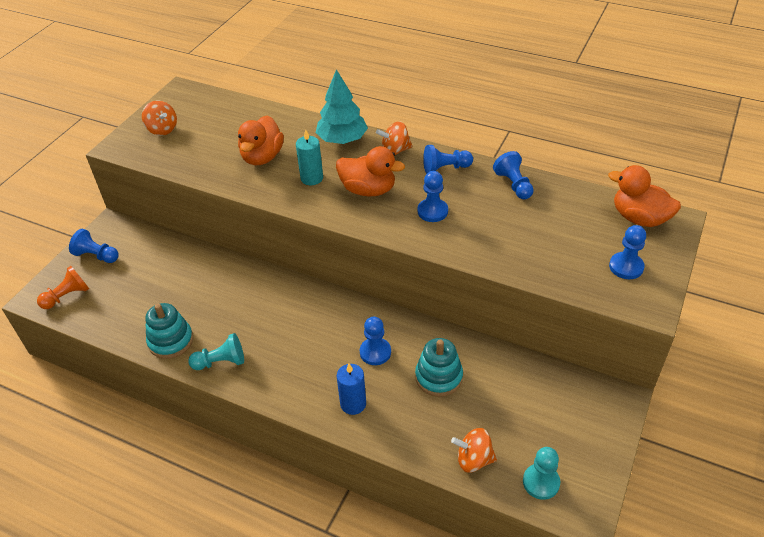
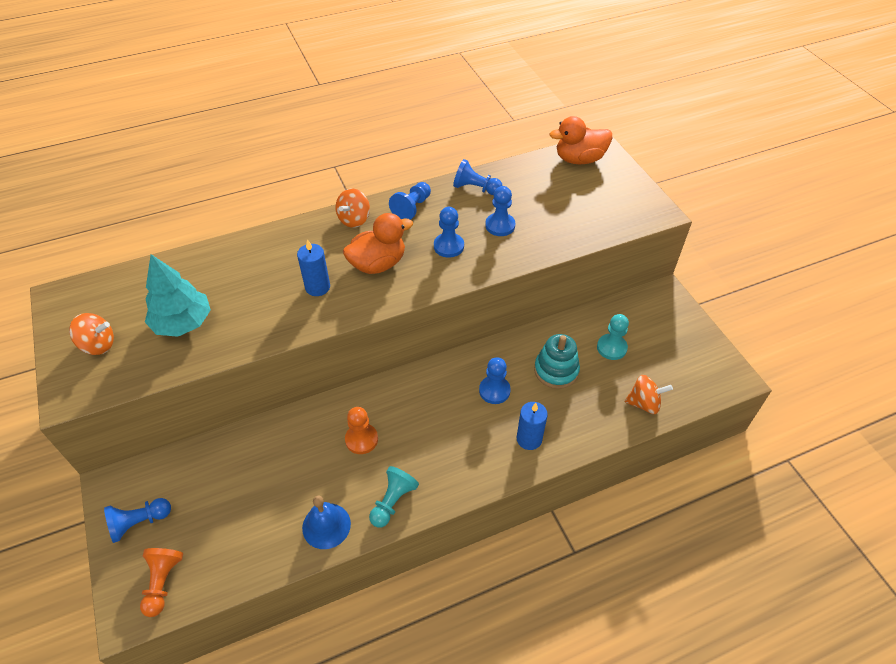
camera: 50 degrees left, 5 degrees up
turquoise stacking toy [145,303,193,359] -> blue bell [302,496,351,549]
orange duck [238,115,284,165] -> none
turquoise candle [296,130,323,185] -> blue candle [297,239,330,296]
turquoise tree [316,69,368,144] -> turquoise tree moved to [145,254,211,337]
orange spinning top [451,428,497,472] -> orange spinning top turned 135 degrees counterclockwise [625,375,673,414]
turquoise pawn [523,447,560,500] -> turquoise pawn moved to [597,314,629,360]
blue pawn [609,225,646,279] -> blue pawn moved to [485,186,515,236]
none -> orange pawn [345,407,378,454]

